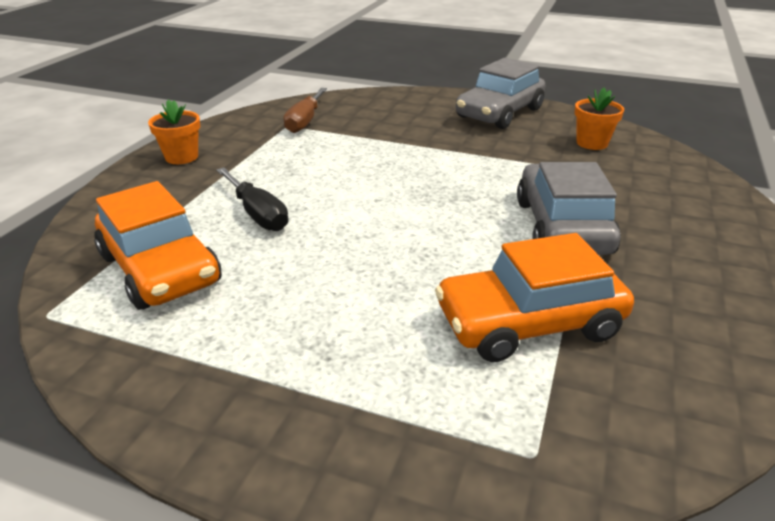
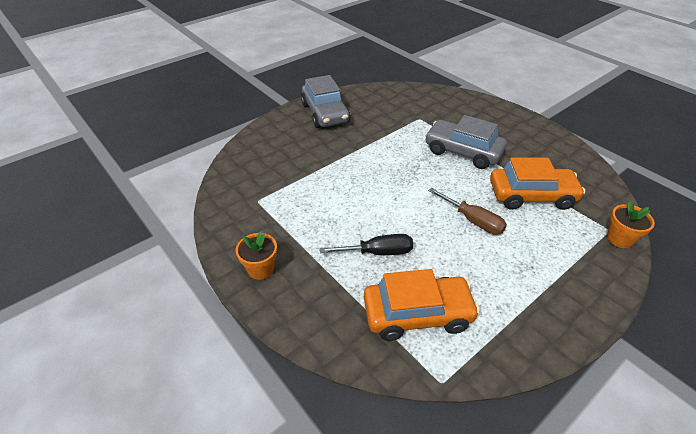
camera: 60 degrees left, 10 degrees up
brown screwdriver [283,88,327,133] -> brown screwdriver moved to [428,188,507,235]
orange car [435,233,634,362] -> orange car turned 105 degrees counterclockwise [490,158,585,210]
orange flower pot [575,88,624,150] -> orange flower pot moved to [607,201,655,248]

